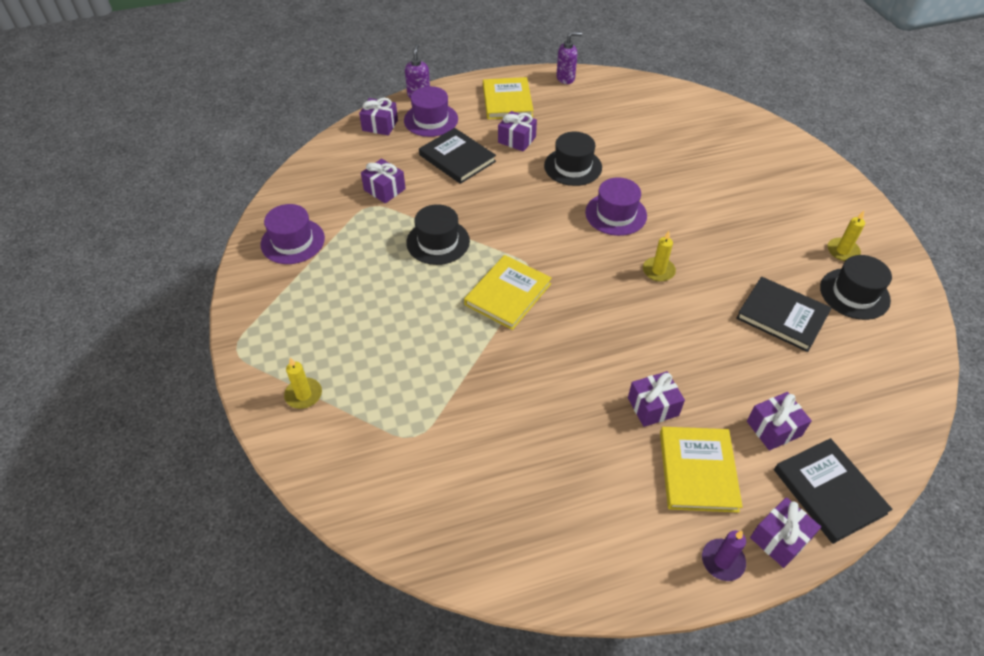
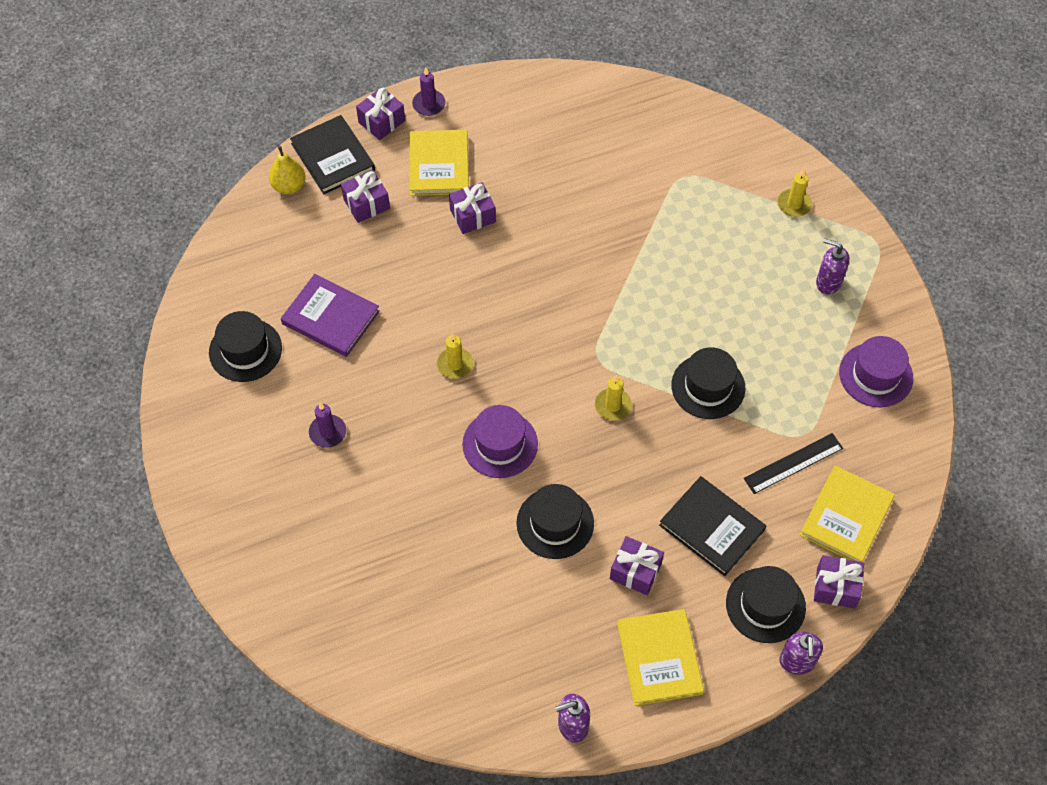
camera: 175 degrees right, 10 degrees up
purple gift [361,158,406,204] -> black ruler [744,433,843,494]
purple hat [404,86,458,137] -> black hat [726,566,806,643]
yellow book [464,255,552,330] -> yellow book moved to [800,466,895,562]
black book [736,277,832,352] -> purple book [281,274,380,357]
yellow candle [827,211,865,261] -> yellow candle moved to [595,375,632,421]
none -> yellow pear [269,146,306,194]
none -> purple candle [309,402,346,448]
none -> purple soap dispenser [816,238,849,295]

